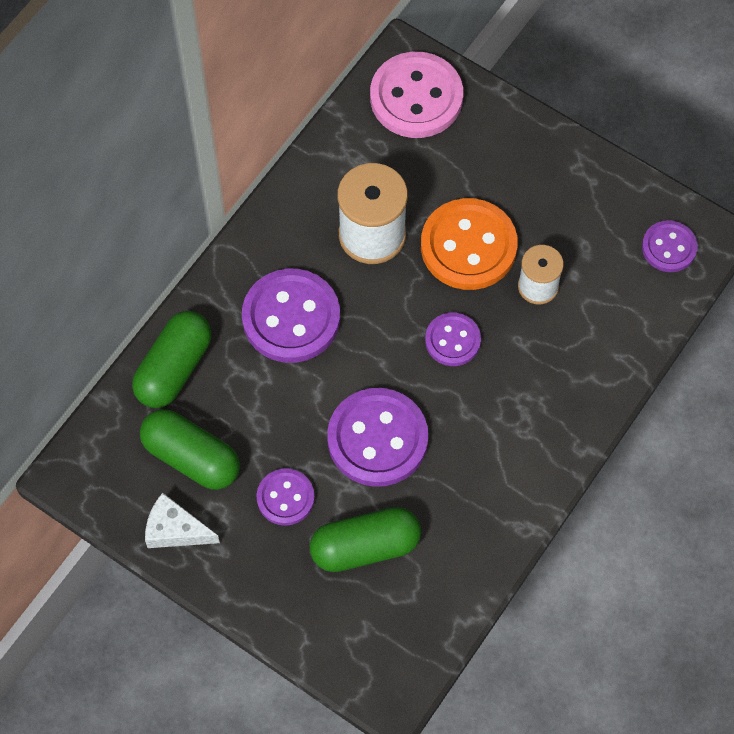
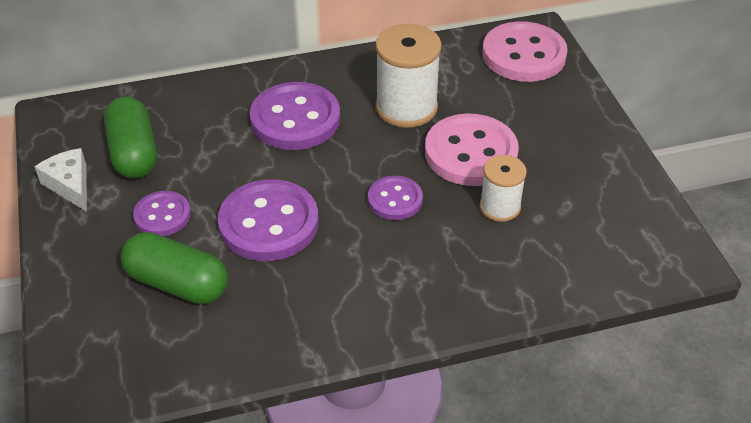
camera: 40 degrees right, 20 degrees down
green capsule [132,311,211,408] -> none
orange button [421,198,518,290] -> pink button [425,114,519,186]
purple button [642,220,698,272] -> none

